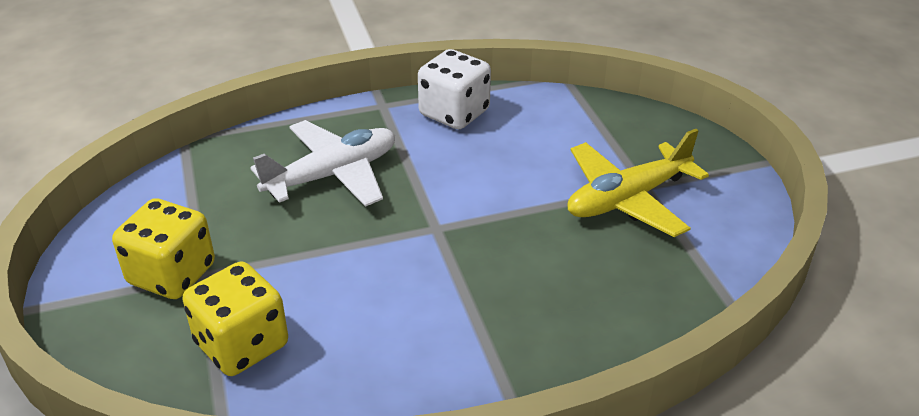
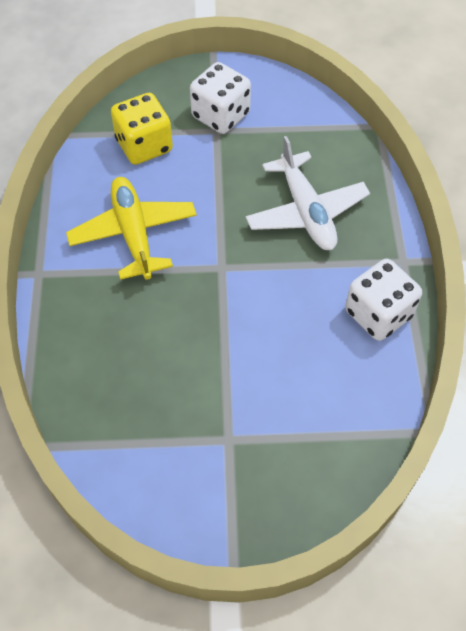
camera: 105 degrees right, 20 degrees up
yellow dice [112,198,215,299] -> white dice [190,62,251,134]
yellow plane [567,129,709,237] -> yellow plane moved to [66,177,197,280]

